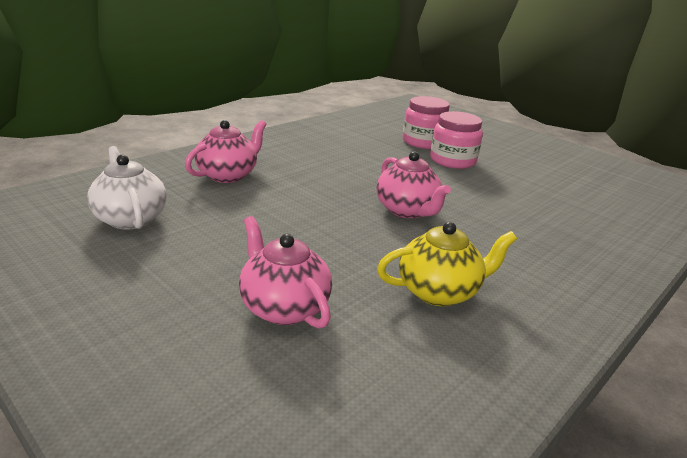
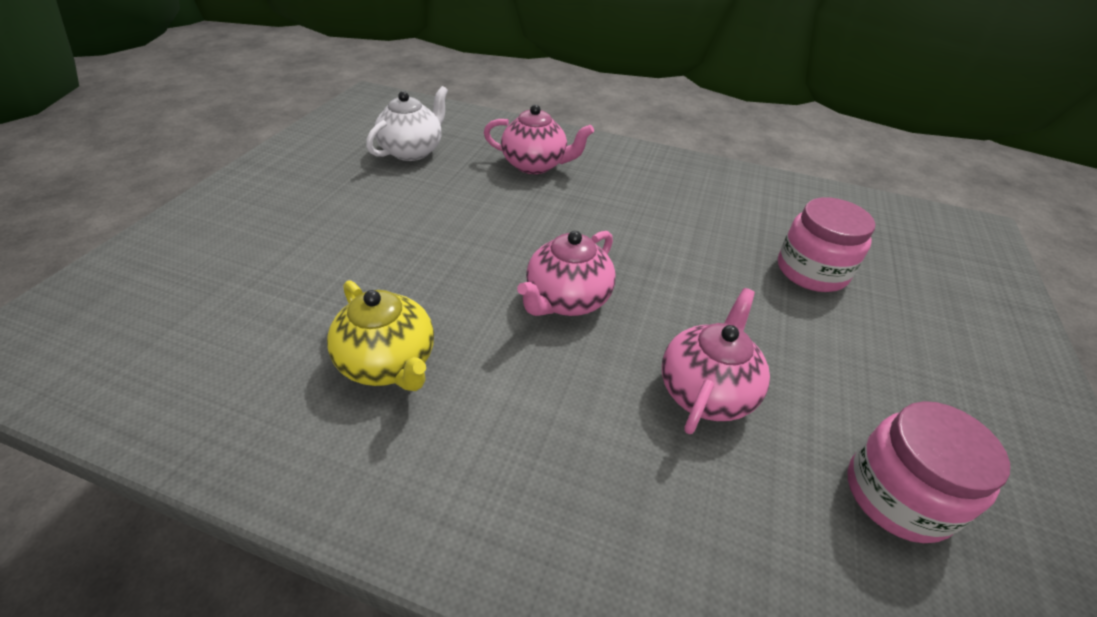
camera: 65 degrees right, 15 degrees up
pink teapot [239,216,332,329] -> pink teapot moved to [662,288,770,434]
pink jar [430,111,483,169] -> pink jar moved to [848,401,1010,543]

